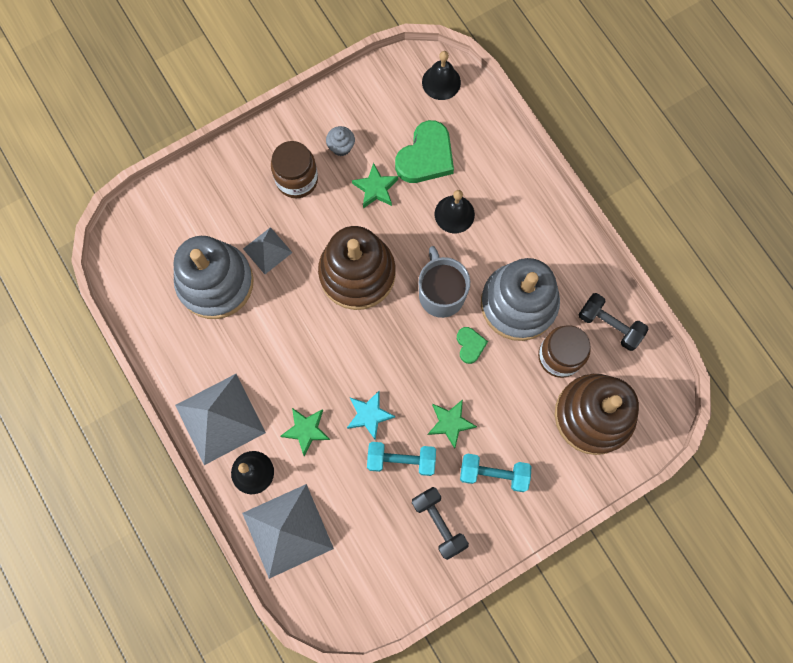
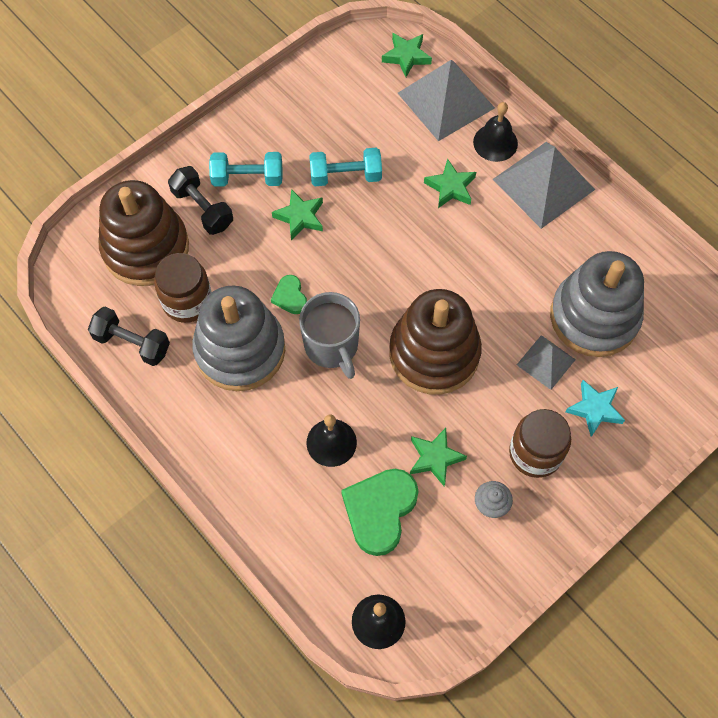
camera: 170 degrees right, 10 degrees down
turquoise star [347,391,395,440] -> turquoise star moved to [566,380,625,437]
black dumbbell [412,487,469,560] -> black dumbbell moved to [168,166,233,235]
none -> green star [382,33,432,77]

